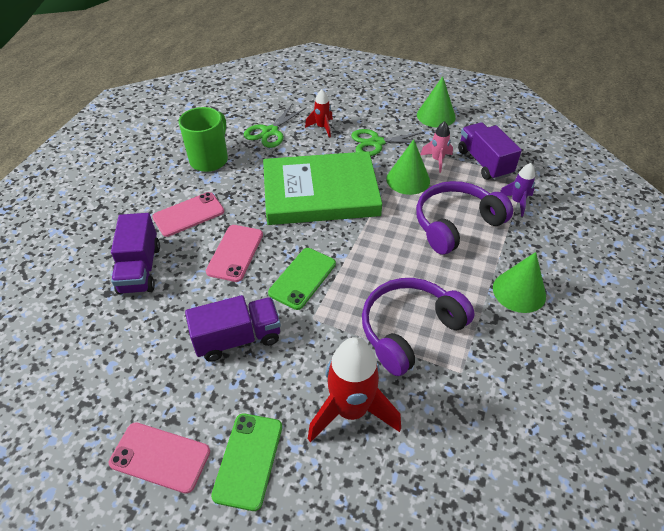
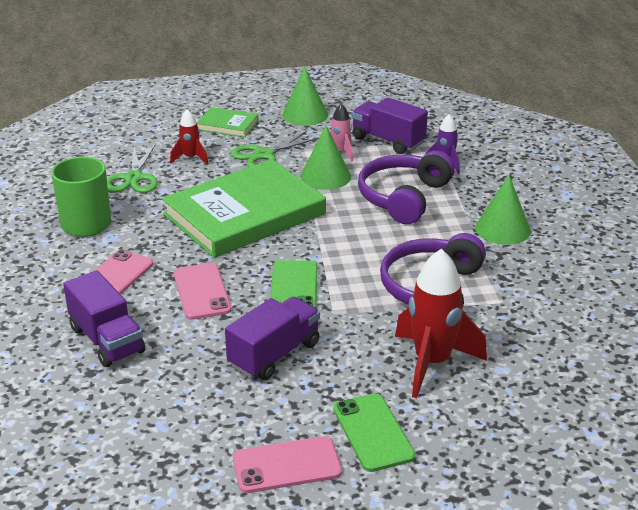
camera: 30 degrees left, 15 degrees down
none -> green book [197,107,258,138]

